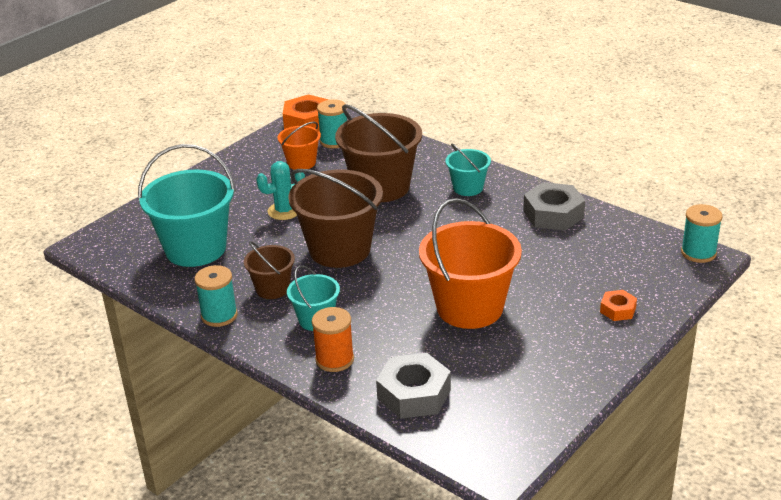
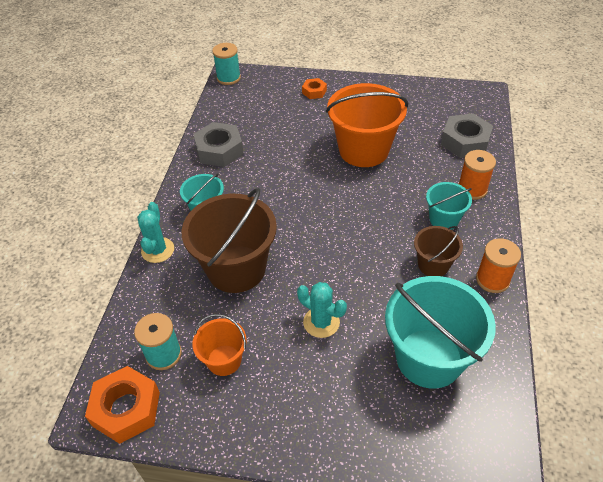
camera: 120 degrees left, 15 degrees up
turquoise spool [195,265,238,327] -> orange spool [476,238,521,293]
brown bucket [288,169,383,268] -> none
none -> turquoise cactus [137,202,174,263]

